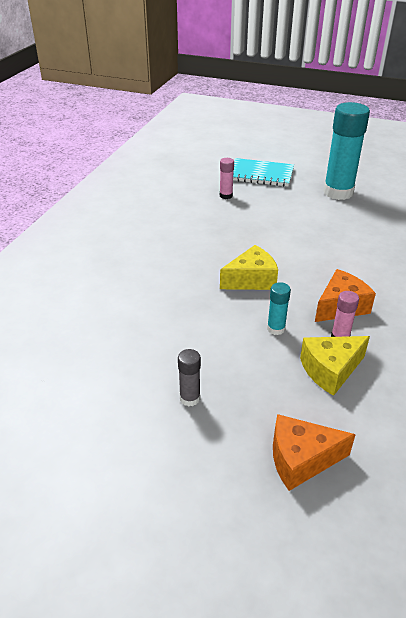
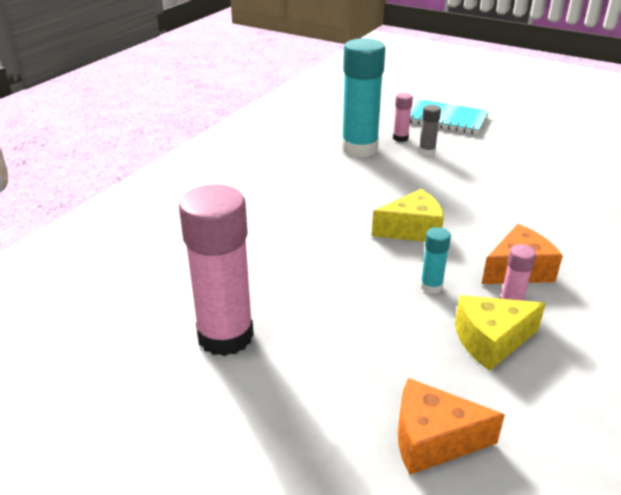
camera: 10 degrees right, 5 degrees down
grey glue stick [178,349,201,406] -> grey glue stick moved to [419,105,441,156]
turquoise glue stick [323,102,370,200] -> turquoise glue stick moved to [341,38,386,157]
none -> pink glue stick [179,184,254,356]

